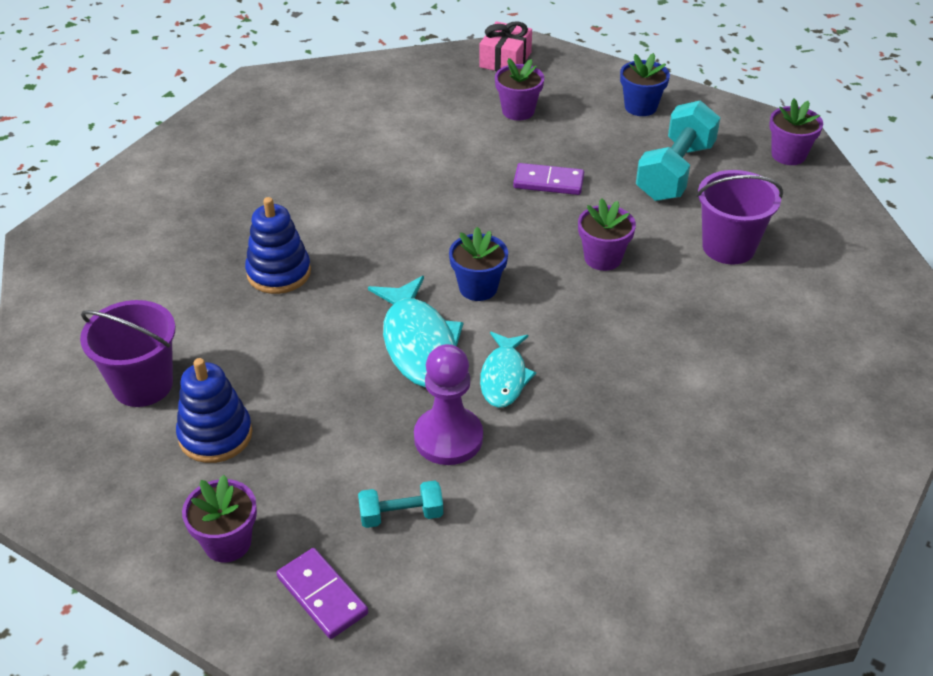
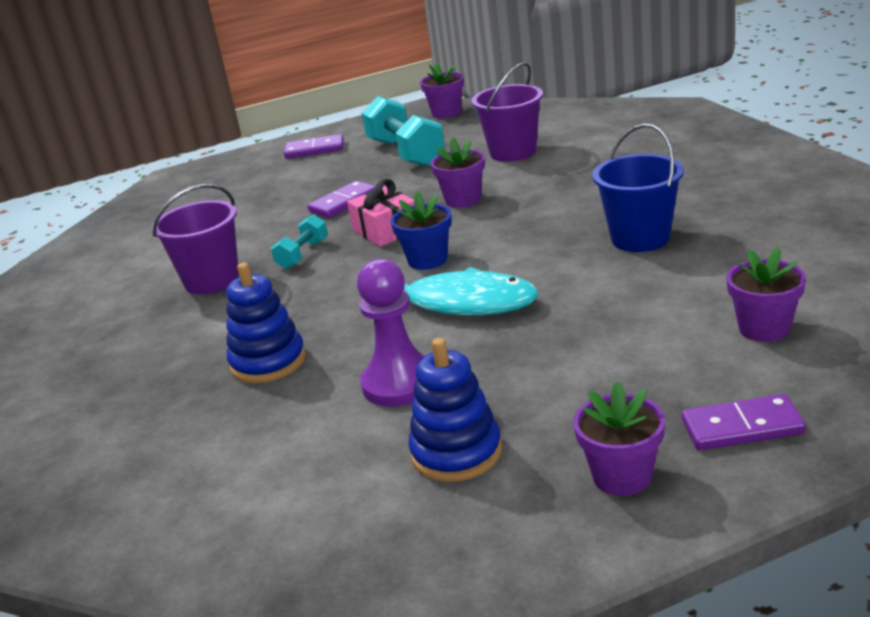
camera: 50 degrees left, 15 degrees down
purple bucket [80,300,176,407] -> purple bucket moved to [152,184,239,294]
turquoise dumbbell [358,481,443,528] -> turquoise dumbbell moved to [271,214,328,269]
purple pawn [414,344,483,465] -> purple pawn moved to [357,259,425,407]
pink gift [479,21,532,71] -> pink gift moved to [347,179,414,247]
turquoise fish [480,332,536,408] -> none
purple flower pot [495,58,544,120] -> purple flower pot moved to [726,247,806,342]
blue flower pot [620,53,670,116] -> purple domino [284,134,344,159]
none -> blue bucket [592,124,684,252]

